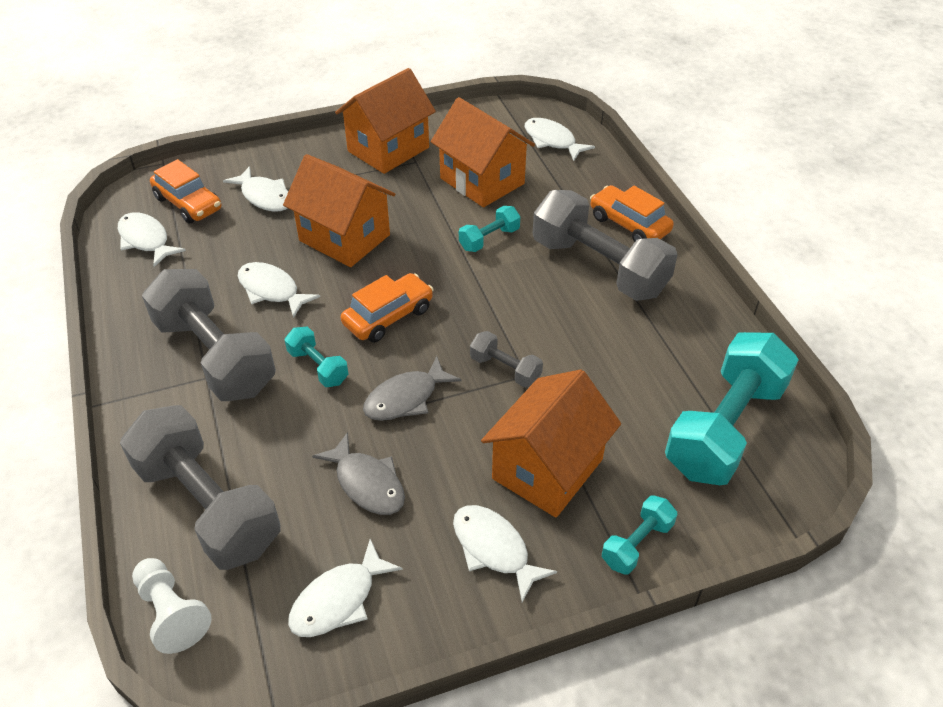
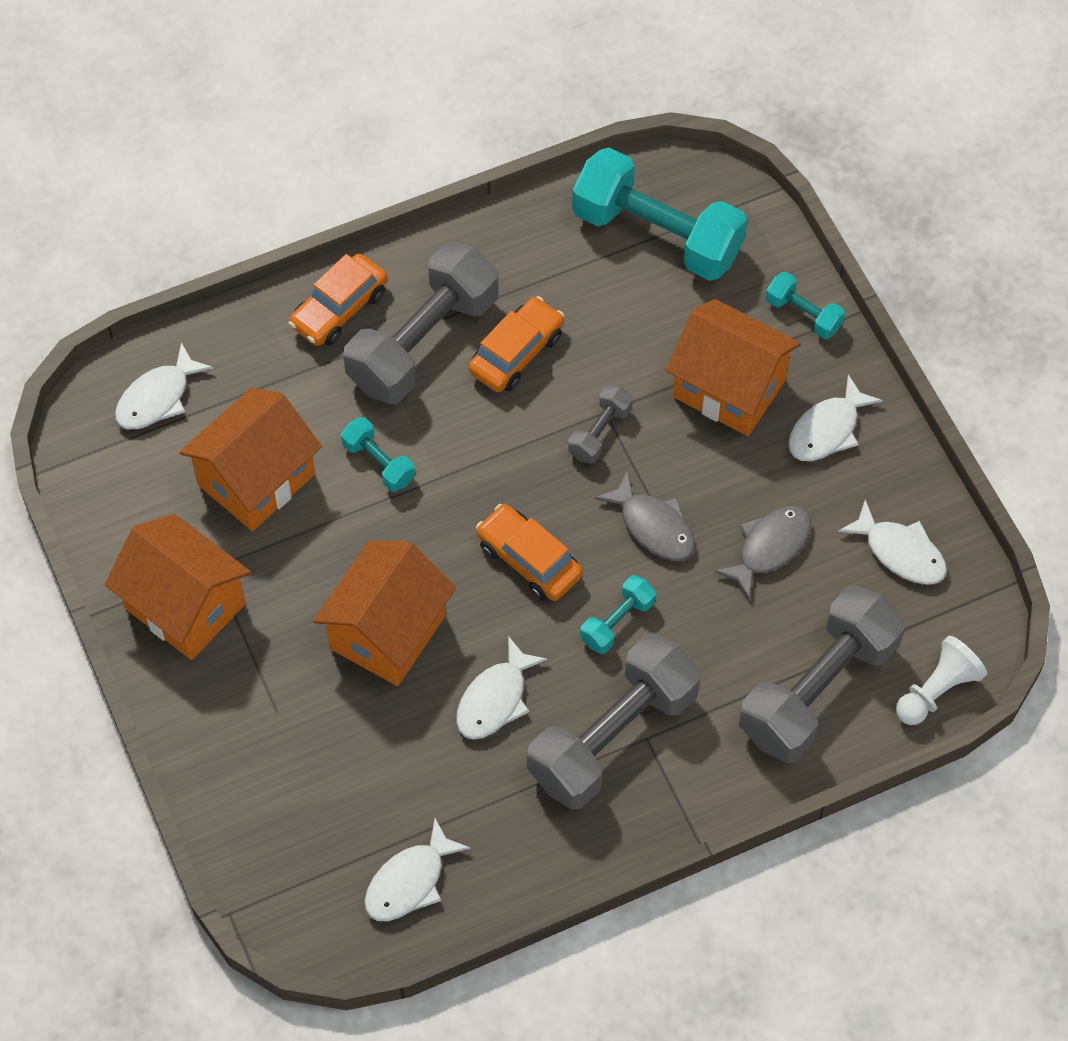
camera: 95 degrees left, 15 degrees up
orange car [150,159,221,223] -> orange car moved to [468,296,564,392]
white fish [223,166,288,212] -> none

